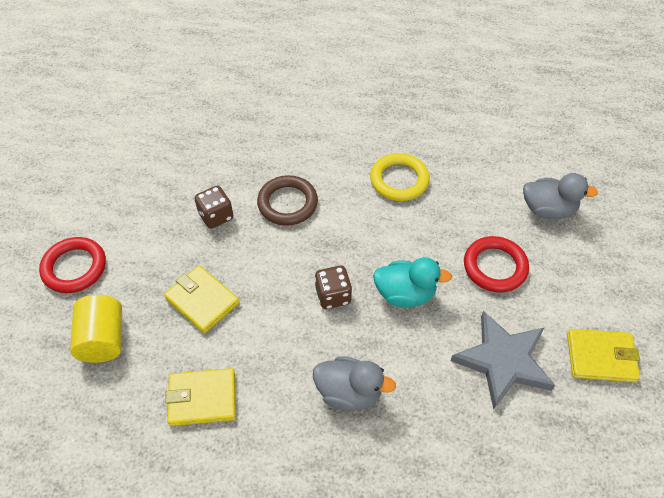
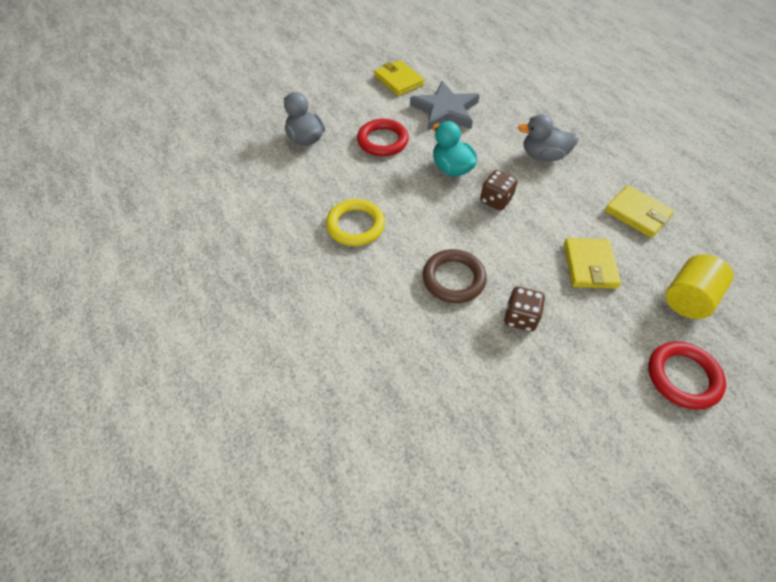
camera: 130 degrees left, 0 degrees up
grey duck [313,356,396,411] -> grey duck turned 60 degrees counterclockwise [518,114,579,161]

